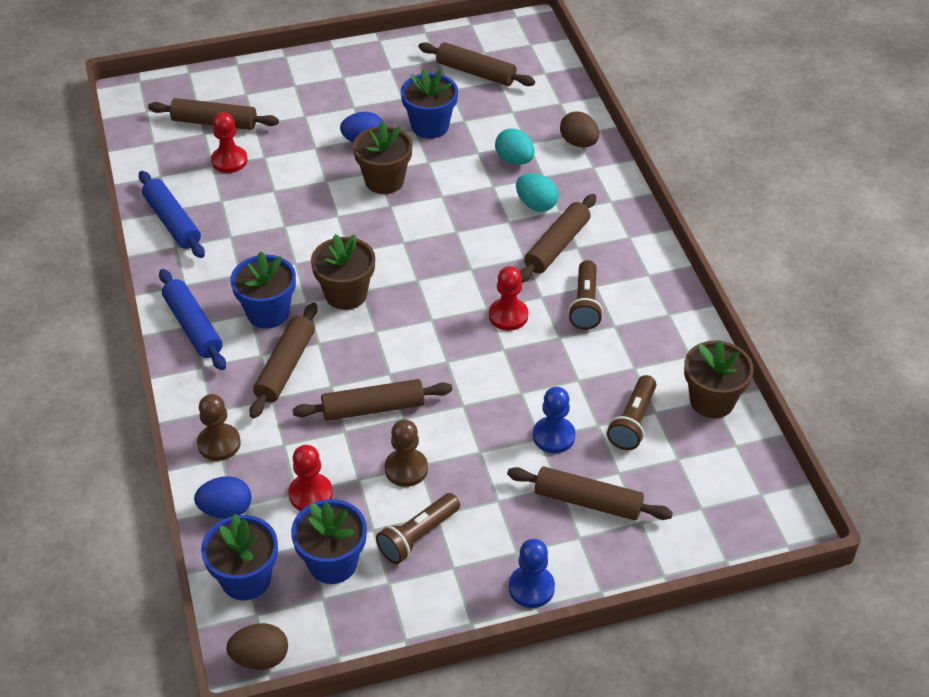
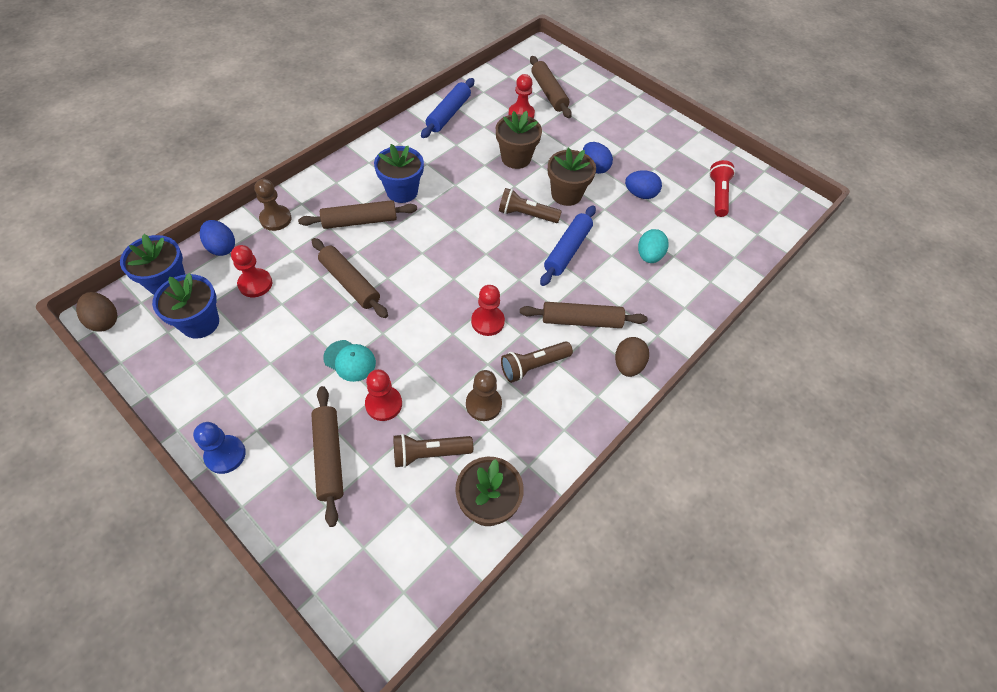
camera: 55 degrees right, 10 degrees up
blue rolling pin [159,269,226,370] -> blue rolling pin moved to [540,205,596,286]
brown flower pot [311,234,375,310] -> brown flower pot moved to [496,111,542,169]
brown flashlight [376,493,460,564] -> brown flashlight moved to [499,188,562,223]
brown pawn [384,419,428,487] -> brown pawn moved to [466,370,502,421]
blue flower pot [401,69,458,139] -> blue egg [625,170,662,199]
brown rolling pin [418,42,535,86] -> red flashlight [709,160,735,217]
turquoise egg [516,173,559,212] -> none
blue pawn [533,387,576,453] -> red pawn [365,369,402,421]
brown egg [560,111,599,147] -> brown egg moved to [615,337,649,377]
none -> turquoise cap [323,340,376,382]

